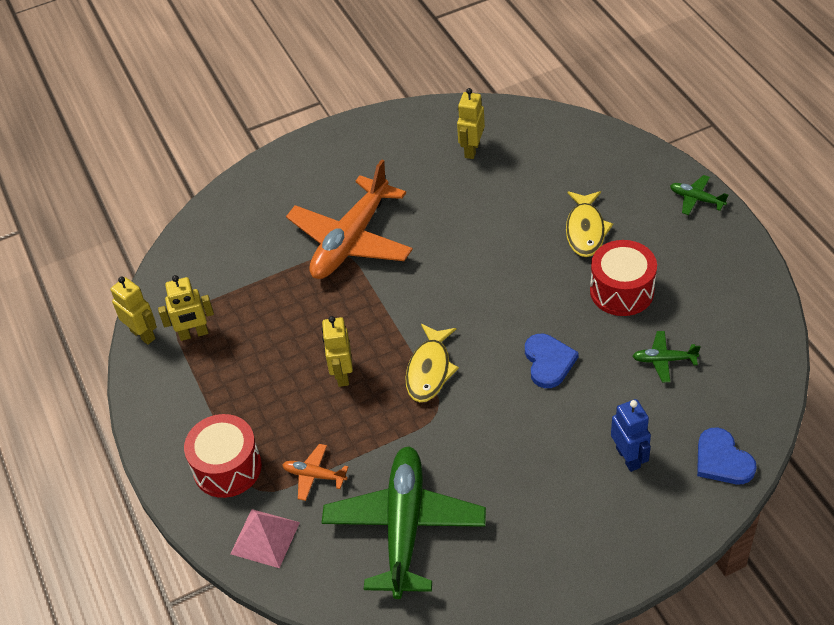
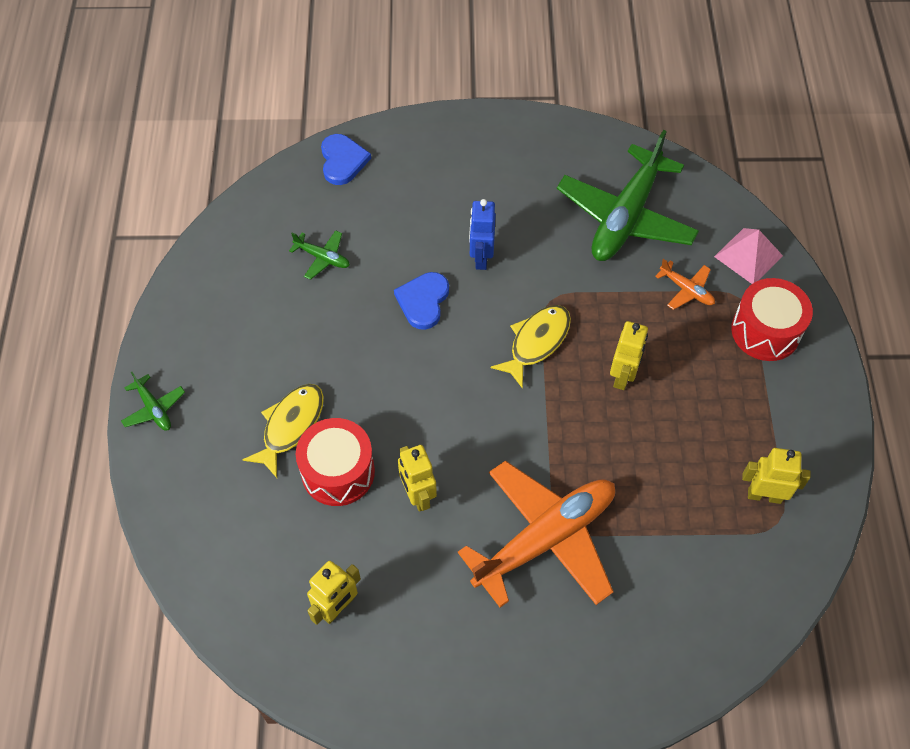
camera: 160 degrees left, 10 degrees up
yellow robot [111,277,157,345] -> yellow robot moved to [398,445,437,512]
red drum [590,240,657,316] -> red drum moved to [296,418,375,506]
blue robot [611,399,651,472] -> blue robot moved to [469,199,496,270]

